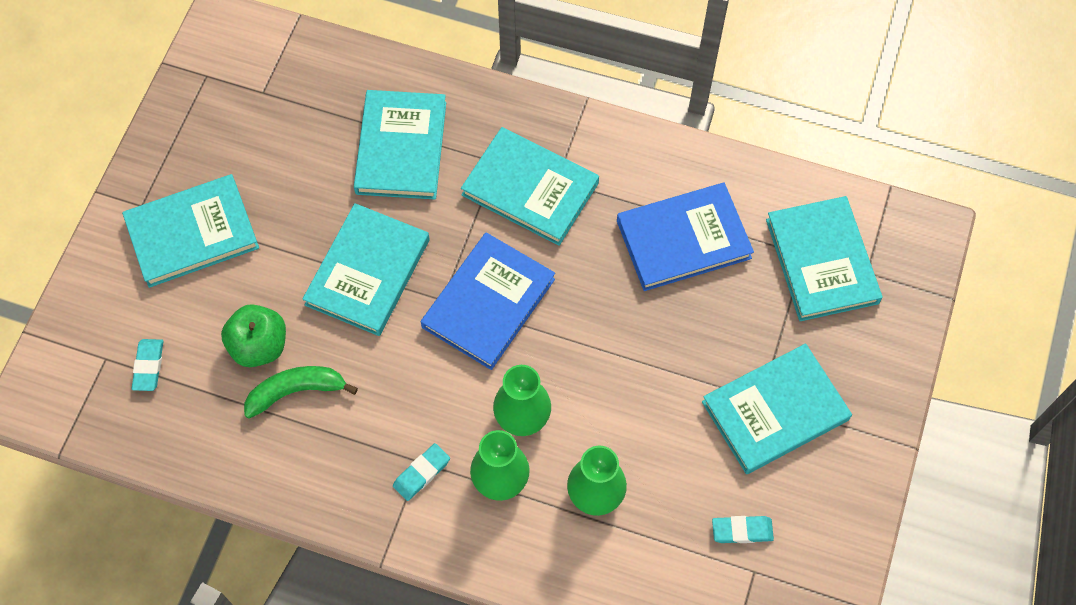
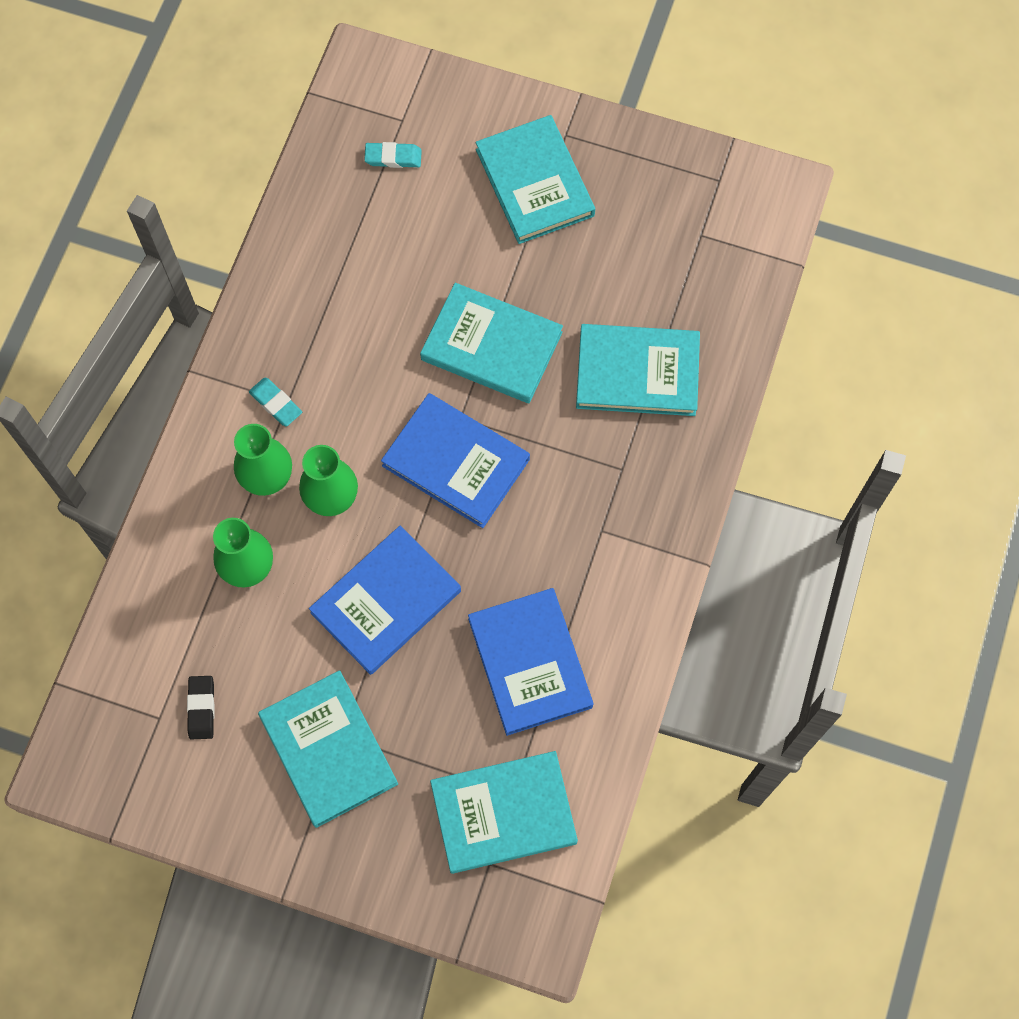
camera: 90 degrees right, 5 degrees up
green apple [221,304,286,367] -> none
green banana [244,366,358,418] -> none
turquoise book [461,127,599,246] -> none
turquoise eraser [712,516,774,543] -> black eraser [187,676,215,739]
none -> blue book [309,526,461,675]

